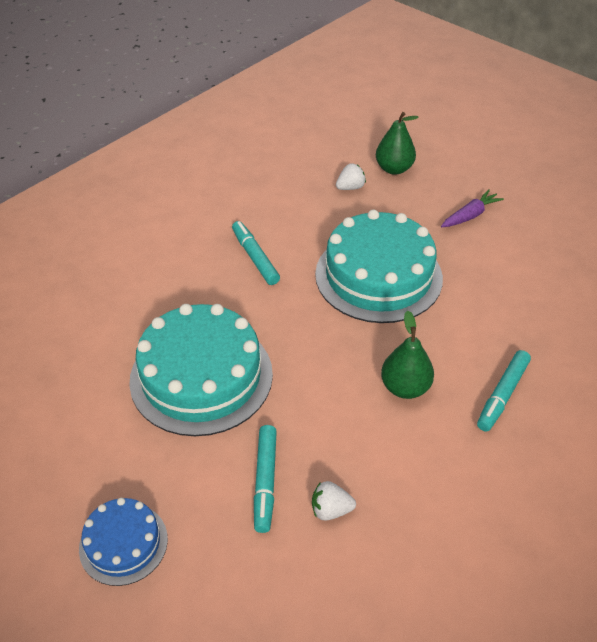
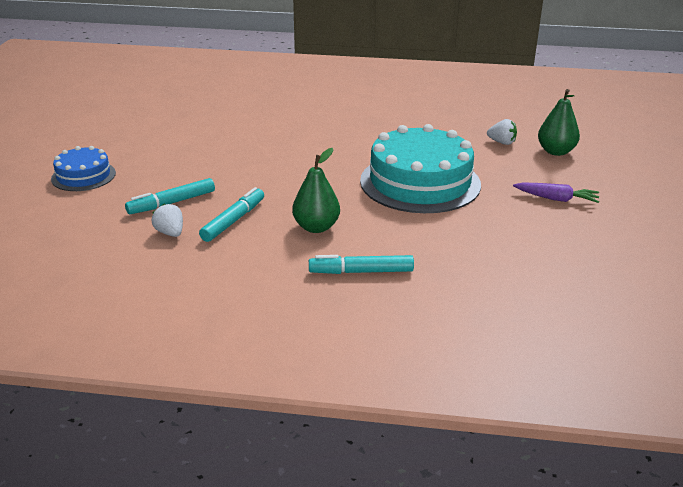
camera: 55 degrees right, 15 degrees down
turquoise cake [129,304,273,436] -> none
turquoise marker [232,221,280,285] -> turquoise marker moved to [199,187,264,242]

